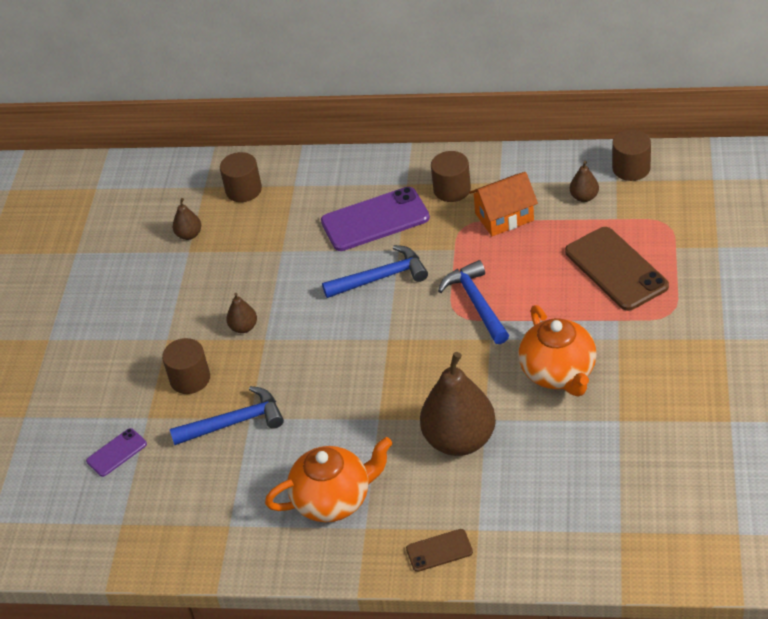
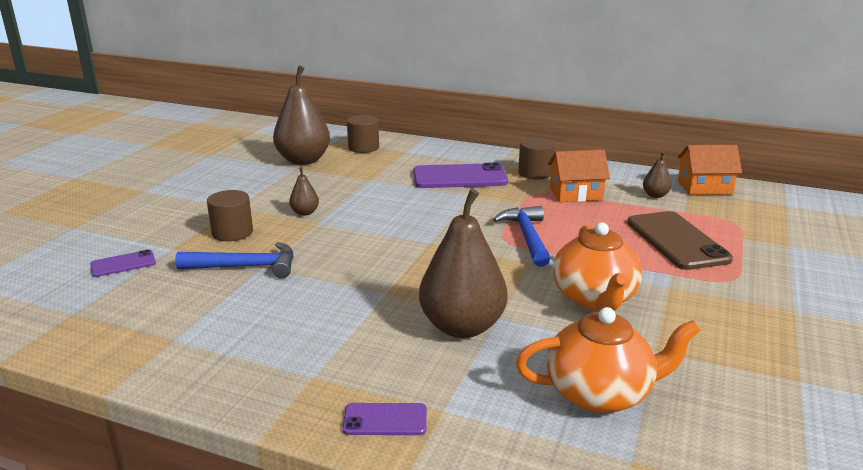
camera: 10 degrees right, 20 degrees down
brown pear [173,198,201,240] -> brown pear [273,65,330,165], size x2.25
orange teapot [265,437,393,522] -> orange teapot moved to [516,307,700,414]
blue hammer [322,245,428,298] -> none
brown phone [406,529,473,572] -> purple phone [342,403,427,435]
brown cylinder [612,129,651,181] -> orange house [677,145,742,195]

